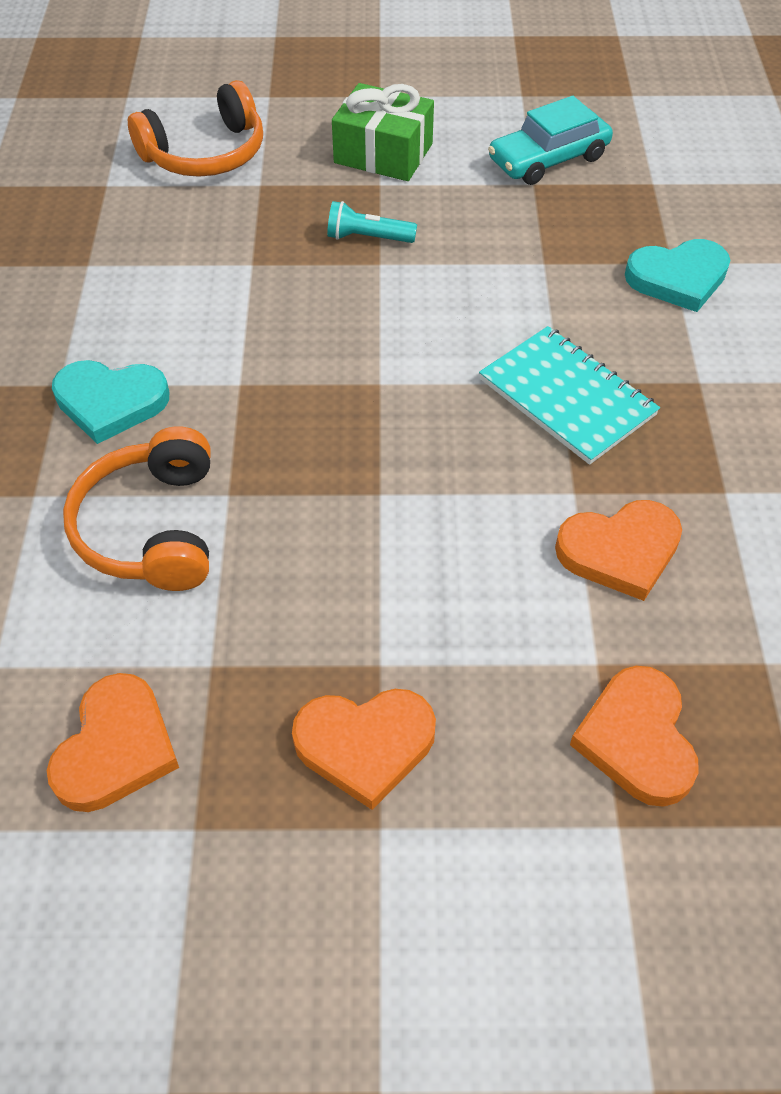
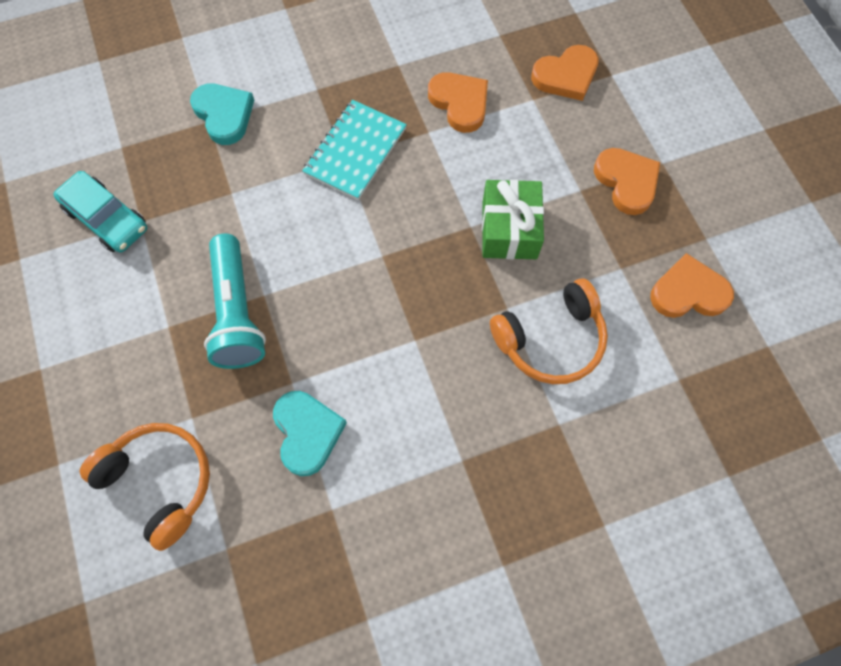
camera: 110 degrees left, 15 degrees up
turquoise heart [52,360,169,444] -> turquoise heart moved to [273,391,347,476]
turquoise flashlight [327,201,417,243] -> turquoise flashlight [204,234,266,369], size x1.95
green gift [332,83,434,181] -> green gift moved to [482,179,544,259]

